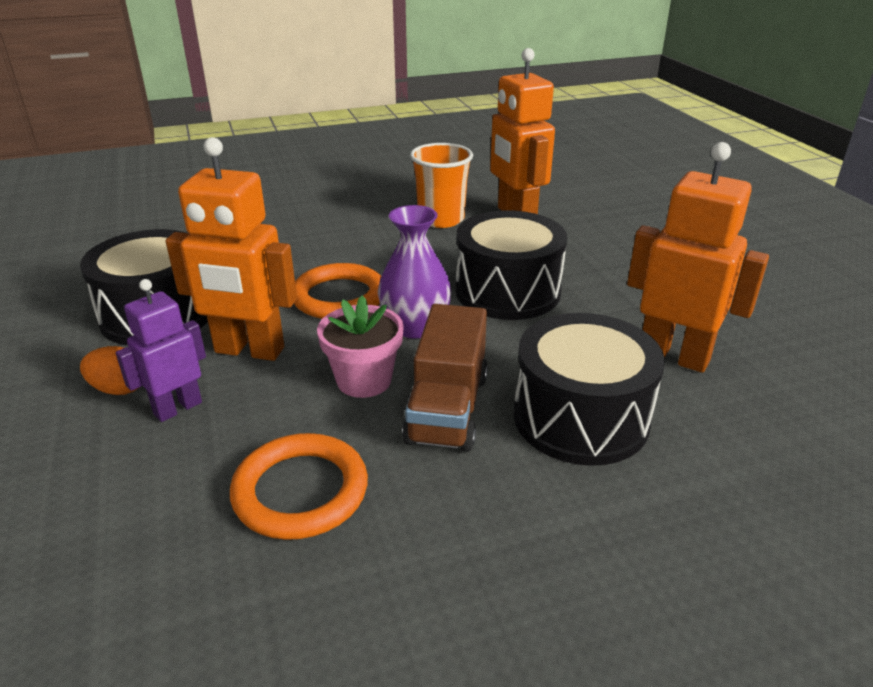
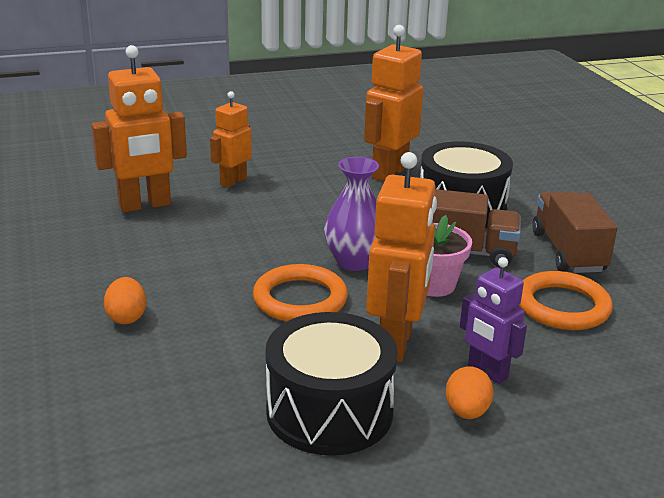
camera: 90 degrees left, 5 degrees down
orange cup [410,143,473,228] -> none
black drum [456,210,567,320] -> none
none -> orange egg [104,277,146,324]
none -> orange robot [210,91,252,188]
none -> brown truck [532,192,618,273]

